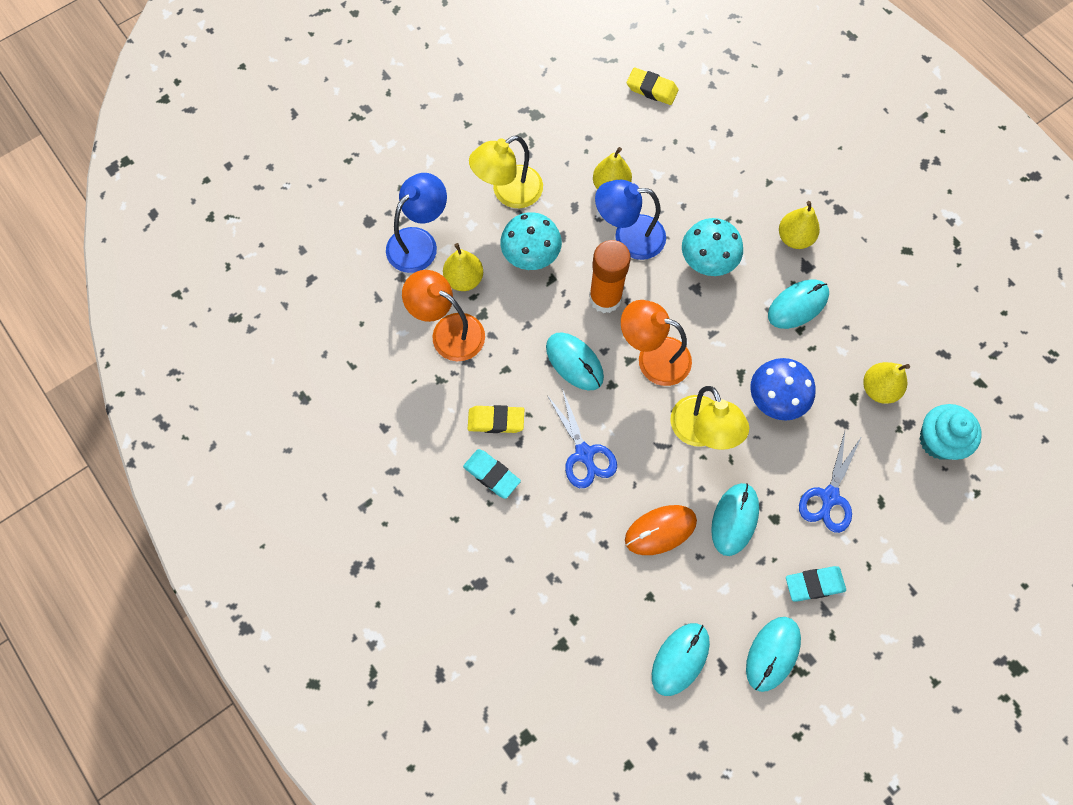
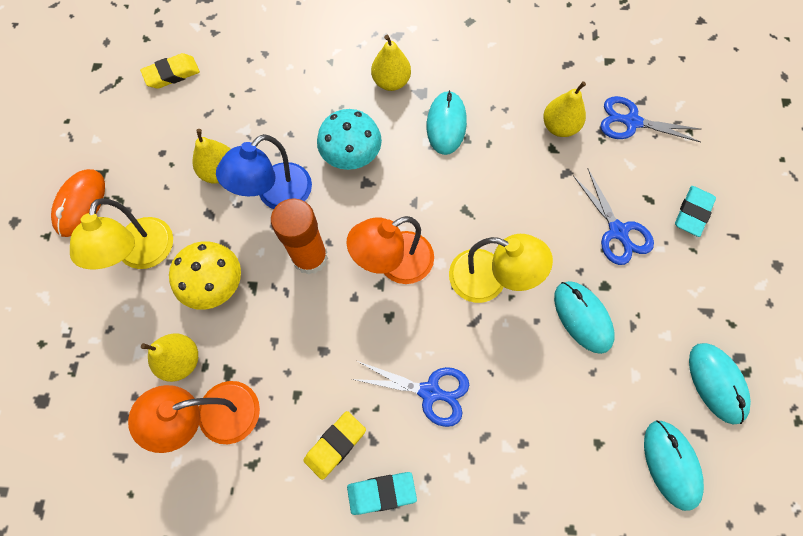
camera: 50 degrees left, 0 degrees up
blue lamp [386,173,447,273] -> none
turquoise mushroom [500,212,562,270] -> yellow mushroom [169,241,241,310]
turquoise mouse [546,332,604,391] -> none
orange mouse [625,505,697,555] -> orange mouse moved to [51,169,105,237]
blue mushroom [750,358,816,421] -> none
turquoise eraser [786,566,846,602] -> turquoise eraser moved to [675,186,716,237]
turquoise cupcake [919,404,982,460] -> blue scissors [600,96,702,142]

